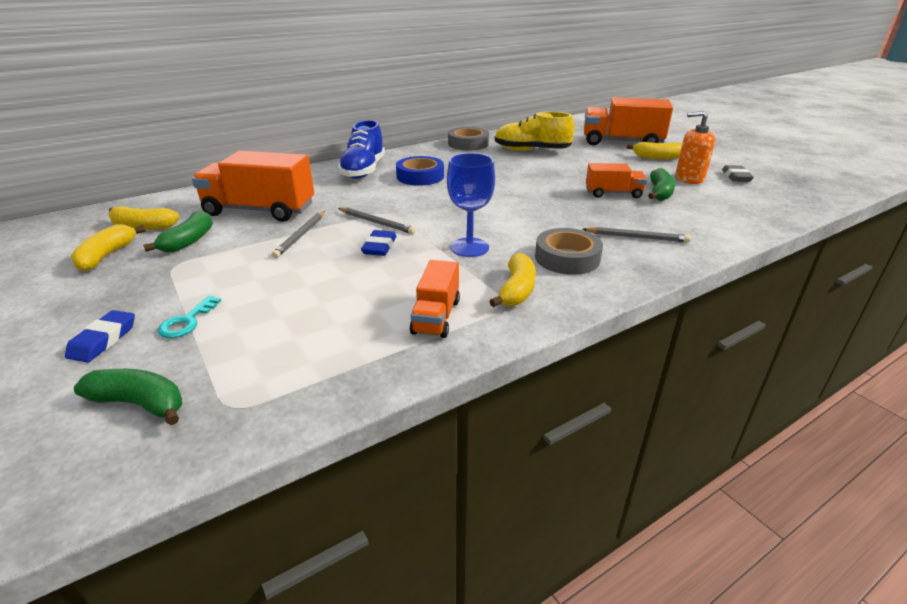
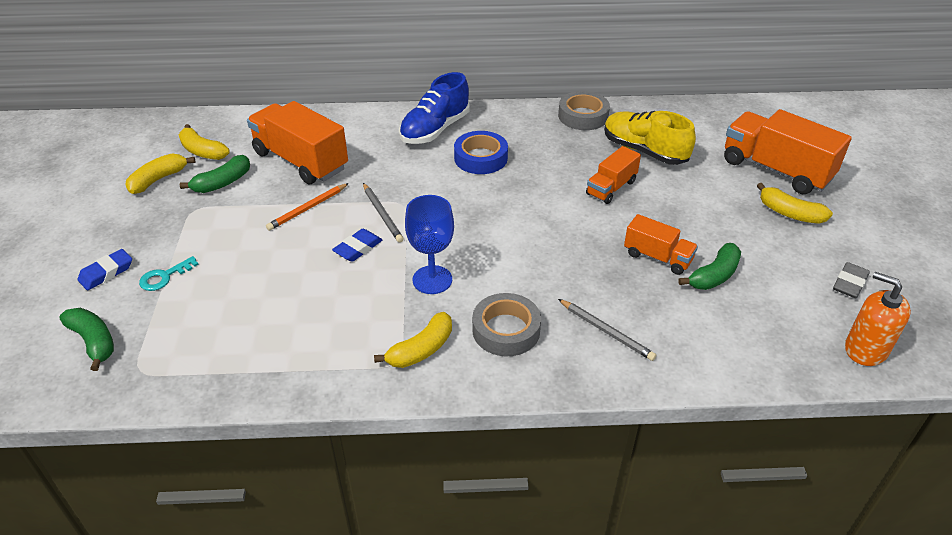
camera: 30 degrees right, 10 degrees up
grey pencil [272,211,325,258] -> orange pencil [266,183,349,231]
orange truck [410,260,460,338] -> orange truck moved to [586,146,641,204]
orange soap dispenser [675,111,715,184] -> orange soap dispenser moved to [845,272,911,366]

